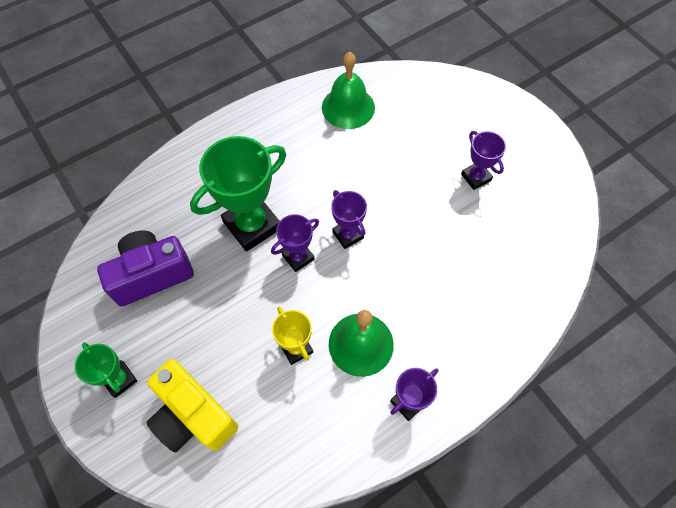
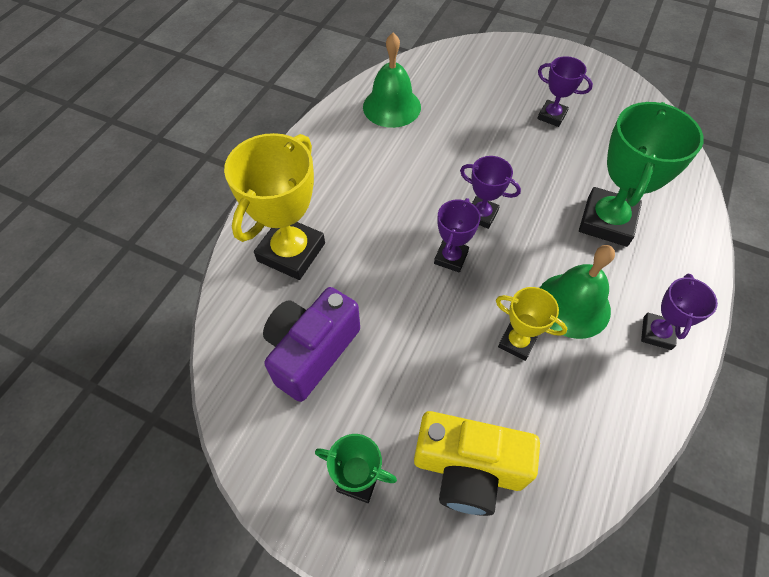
camera: 30 degrees left, 5 degrees down
green trophy [190,136,286,252] -> green trophy moved to [579,102,704,247]
none -> yellow trophy [224,133,325,280]

